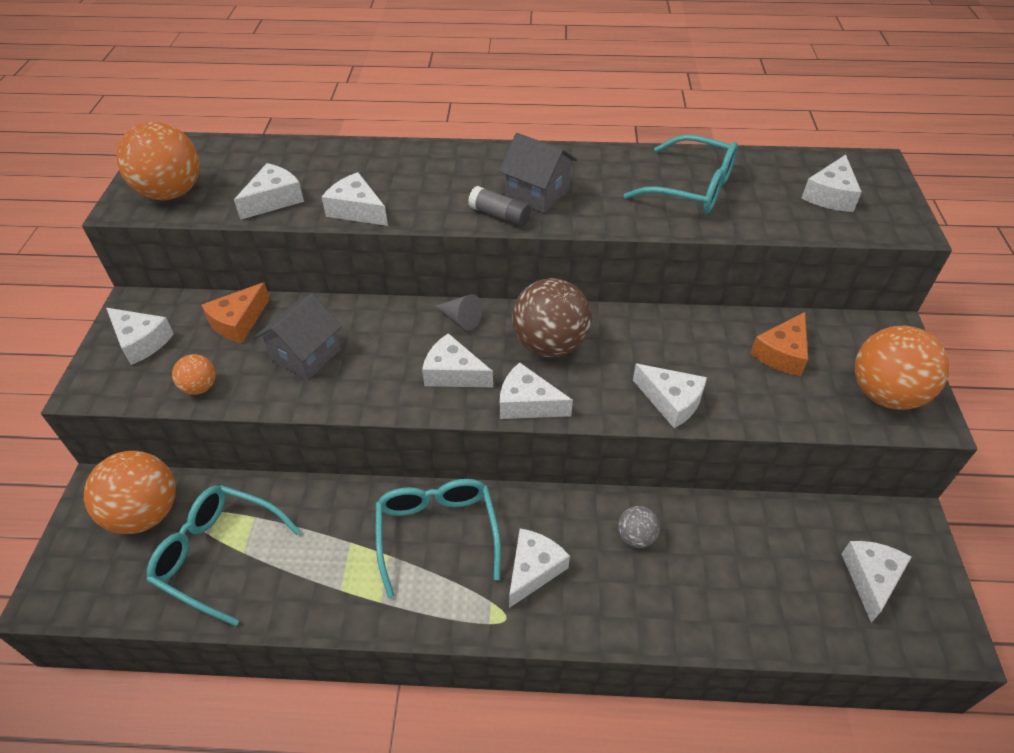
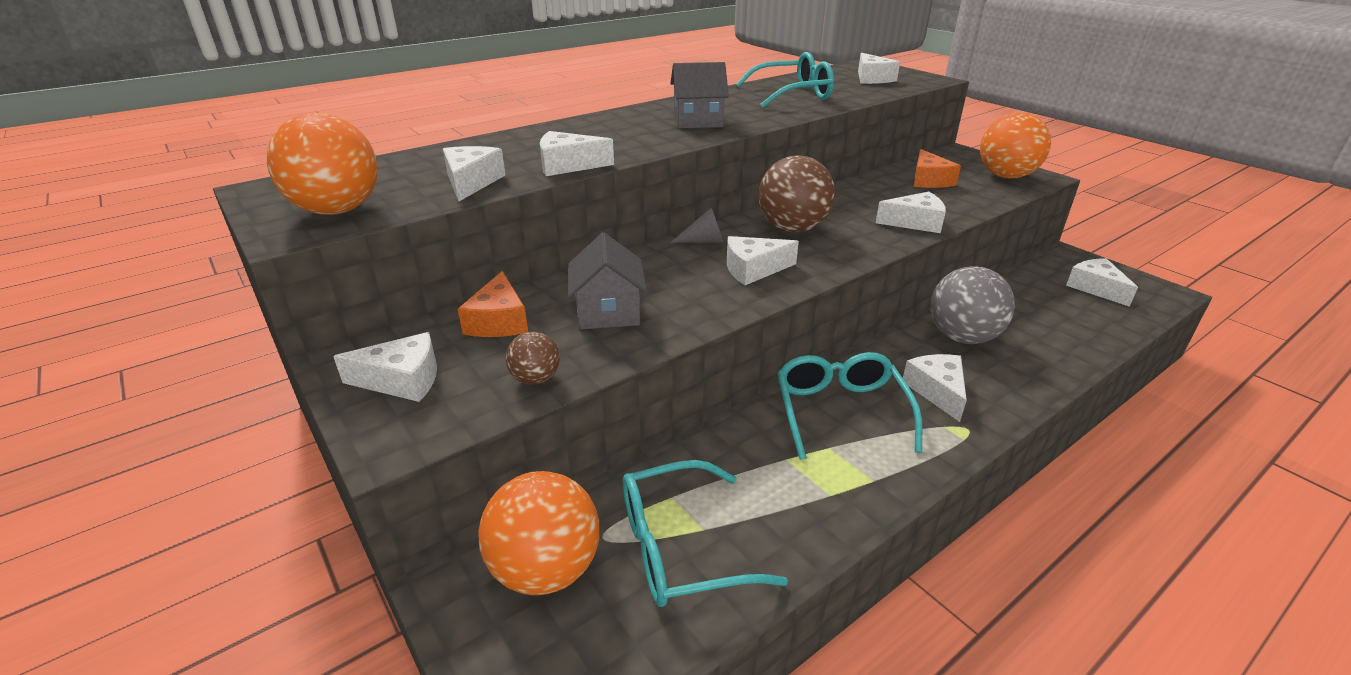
camera: 40 degrees left, 15 degrees down
orange ball [172,354,216,395] -> brown ball [506,332,560,385]
turquoise glasses [376,479,501,598] -> turquoise glasses turned 45 degrees clockwise [777,352,923,460]
grey glue stick [468,186,531,227] -> none
white cheese [500,362,573,419] -> none
grey ball [618,506,660,548] -> grey ball [930,266,1015,344], size x2.01

